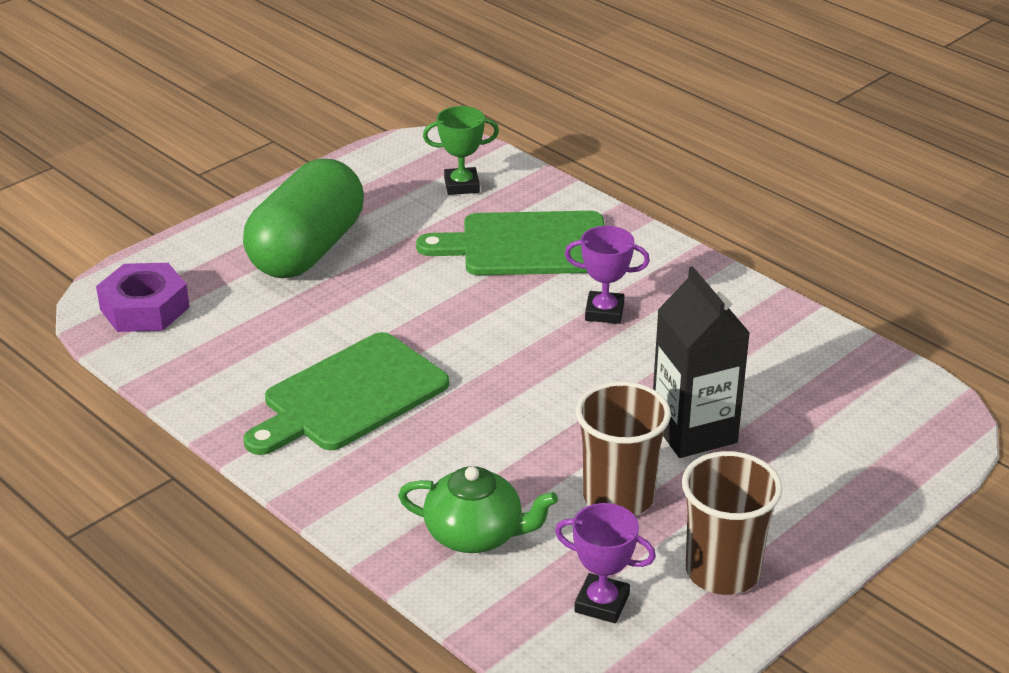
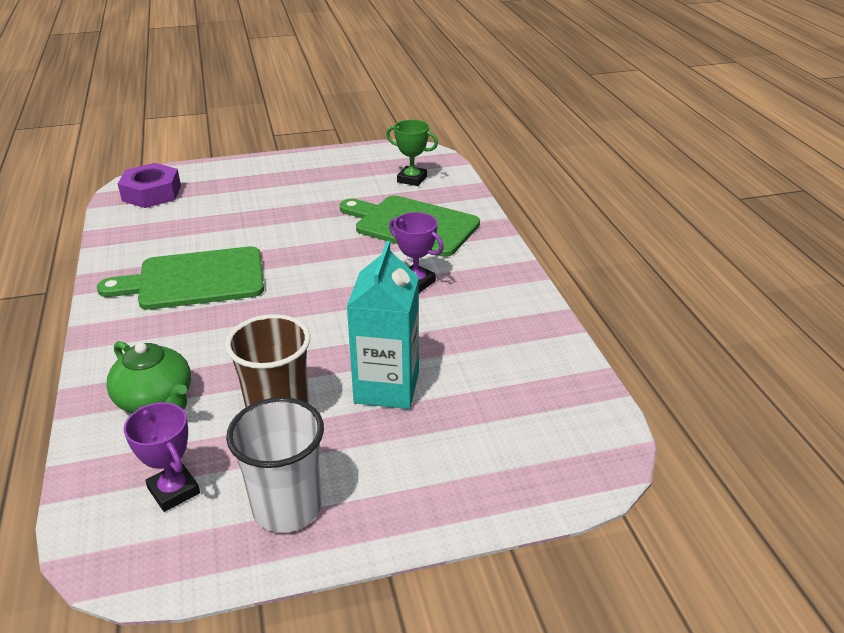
camera: 30 degrees right, 0 degrees up
green capsule [243,159,364,278] -> none
black carton [653,266,750,458] -> turquoise carton [346,241,419,409]
brown cup [682,451,783,595] -> white cup [226,397,324,533]

